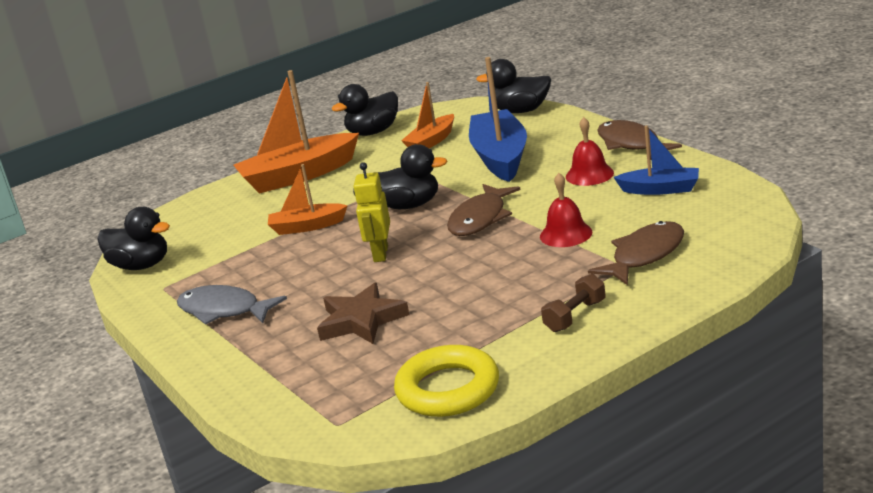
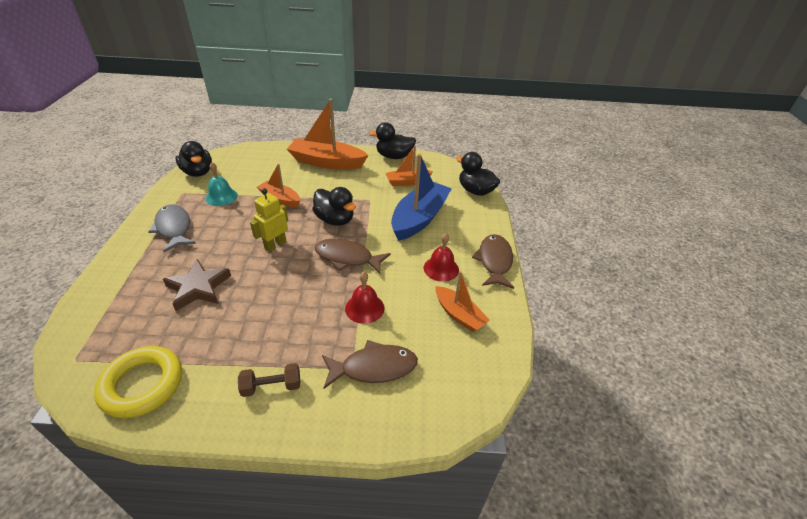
camera: 30 degrees right, 15 degrees up
brown fish [447,184,521,236] -> brown fish turned 45 degrees clockwise [315,239,391,274]
blue boat [613,125,699,195] -> orange boat [435,271,490,332]
none -> turquoise bell [206,162,238,206]

